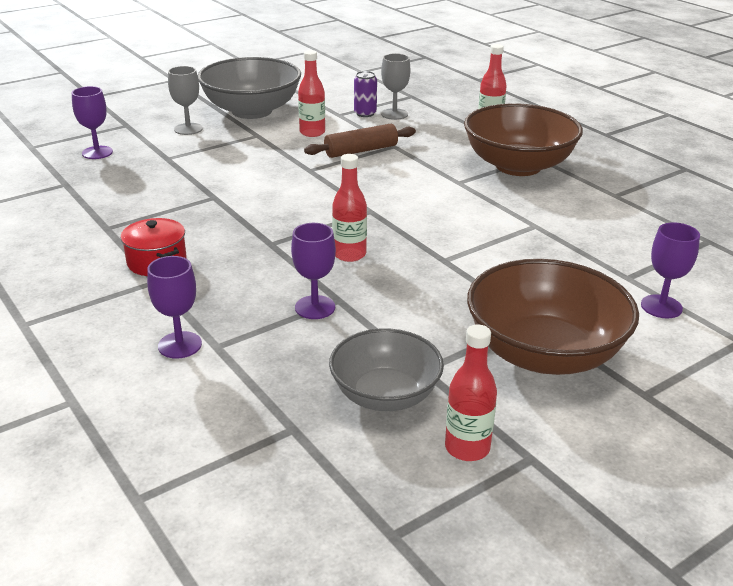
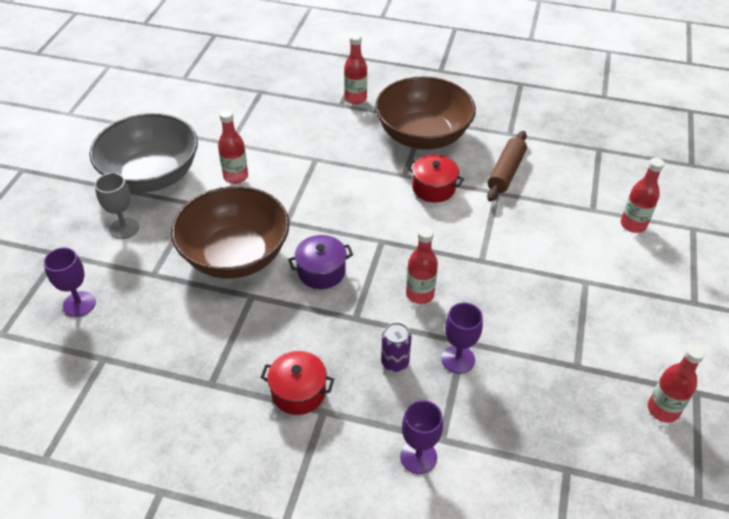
camera: 40 degrees left, 15 degrees up
brown rolling pin [304,124,416,158] -> brown rolling pin moved to [487,131,527,202]
grey bowl [329,329,444,411] -> none
purple can [354,71,377,117] -> purple can moved to [381,322,412,372]
grey goblet [381,53,410,120] -> none
brown bowl [467,259,639,375] -> brown bowl moved to [171,186,290,279]
purple goblet [641,222,700,318] -> red bottle [621,158,664,233]
none -> purple pot [288,235,353,289]
none -> red pot [407,155,464,202]

